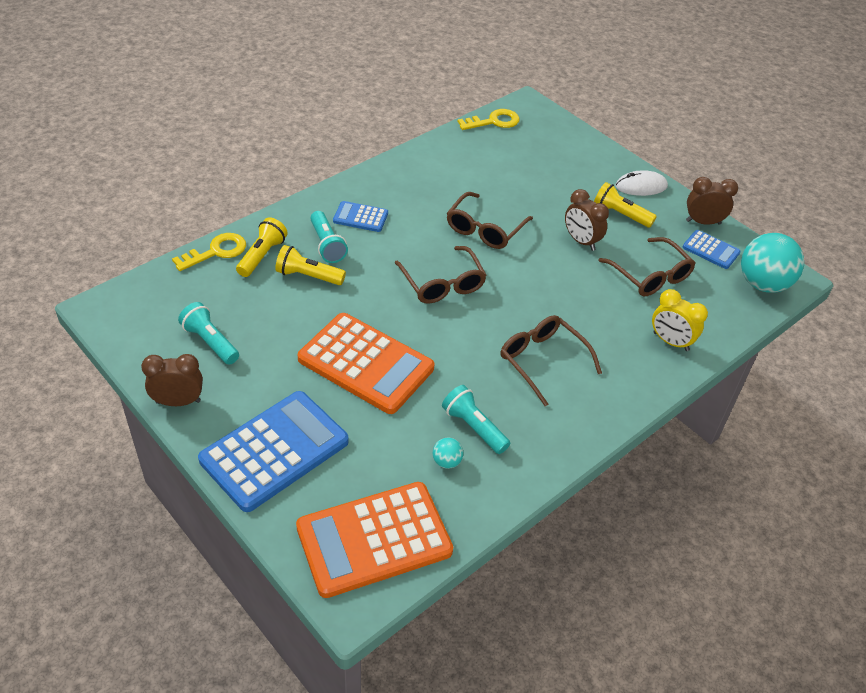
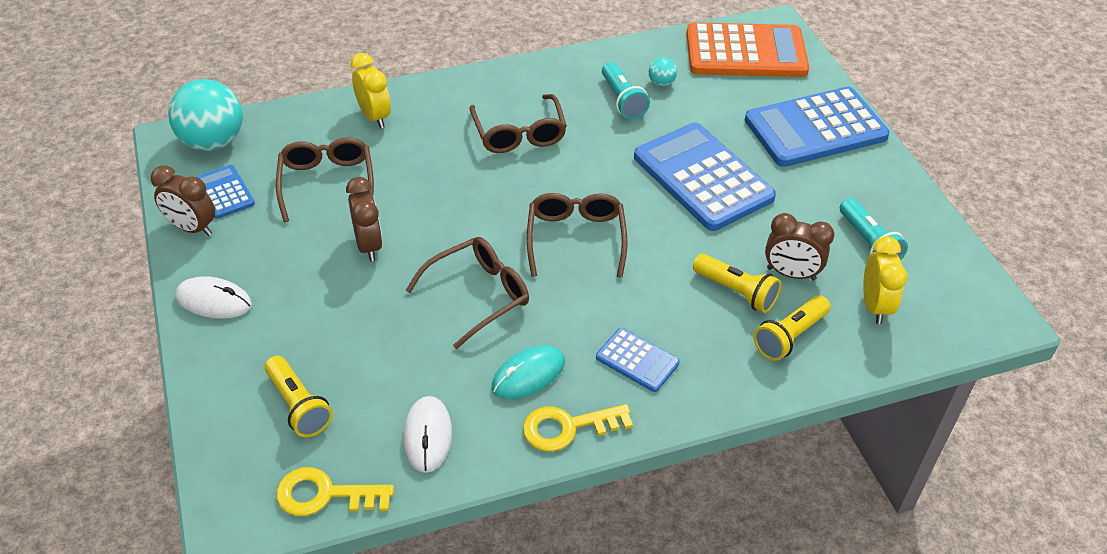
camera: 155 degrees left, 0 degrees up
brown clock [141,354,203,406] -> brown clock moved to [765,213,834,280]
yellow key [172,233,246,271] -> yellow key moved to [523,404,633,452]
orange calculator [298,313,434,414] -> blue calculator [634,123,776,231]
turquoise flashlight [310,211,348,263] -> none
yellow flashlight [594,182,657,228] -> yellow flashlight moved to [265,356,333,437]
none -> white mouse [403,396,452,473]
none -> turquoise mouse [492,345,565,399]
none -> yellow clock [863,236,908,324]

